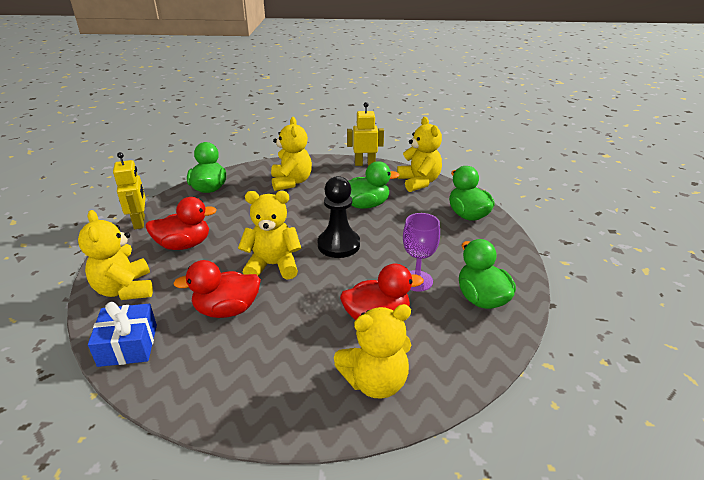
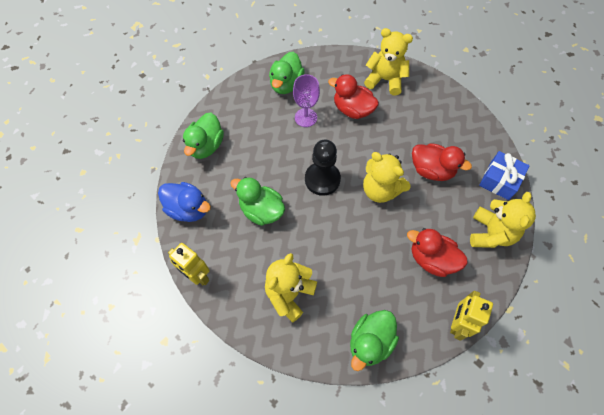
camera: 140 degrees left, 30 degrees up
yellow teddy bear [397,117,442,192] -> blue duck [158,182,211,222]

